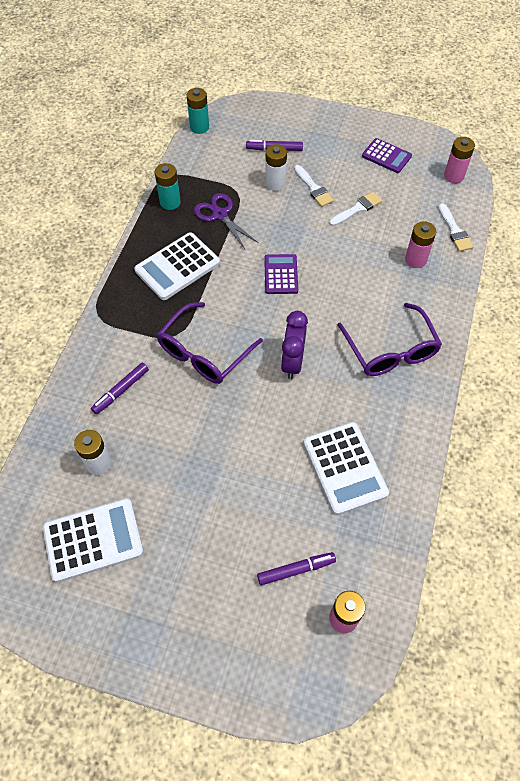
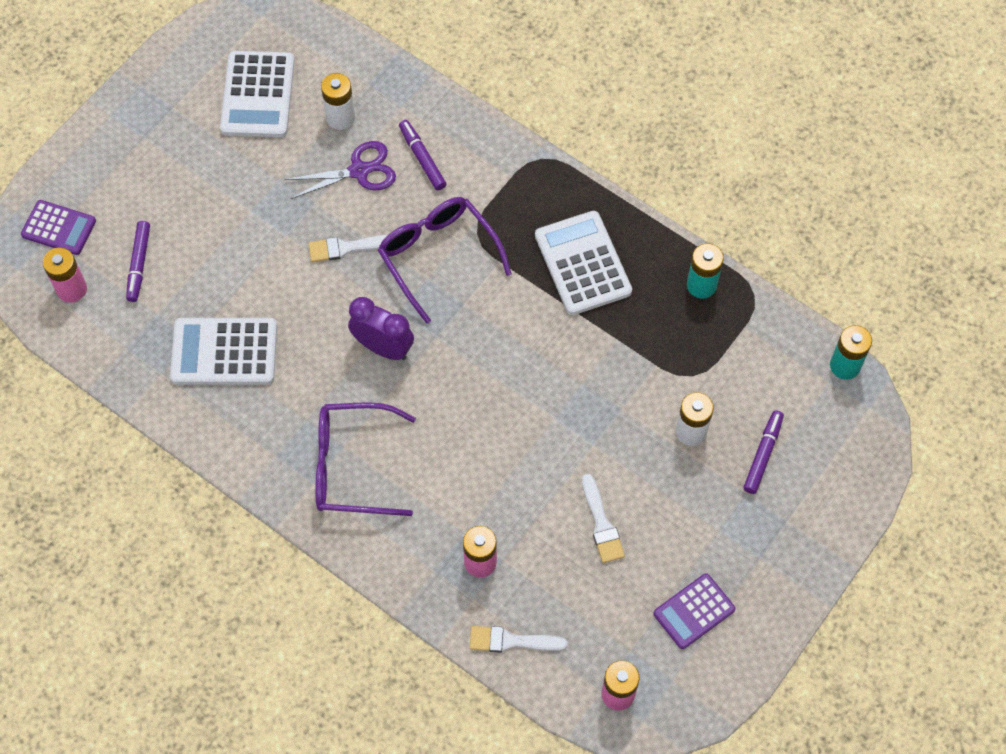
camera: 110 degrees right, 5 degrees up
purple scissors [194,193,258,249] -> purple scissors moved to [285,141,396,199]
purple calculator [264,254,298,294] -> purple calculator moved to [21,200,96,255]
white brush [294,165,334,207] -> white brush moved to [308,235,388,262]

